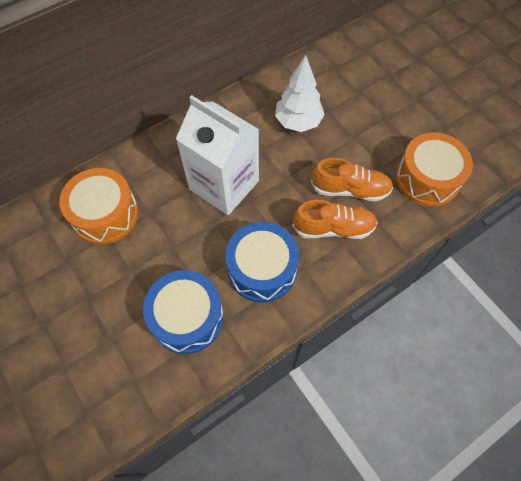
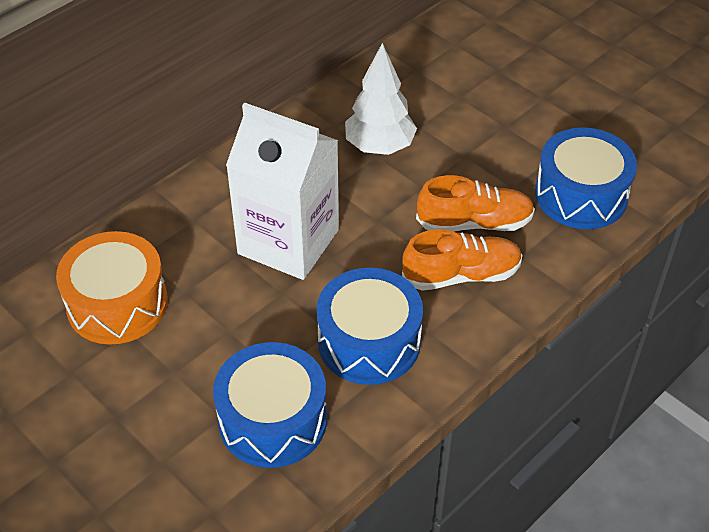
camera: 10 degrees left, 15 degrees down
orange drum [396,132,473,207] -> blue drum [535,128,637,229]

